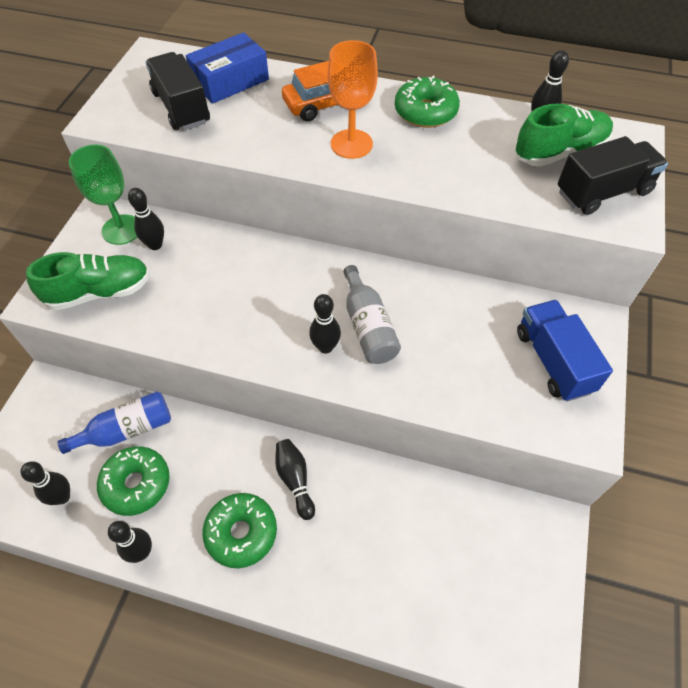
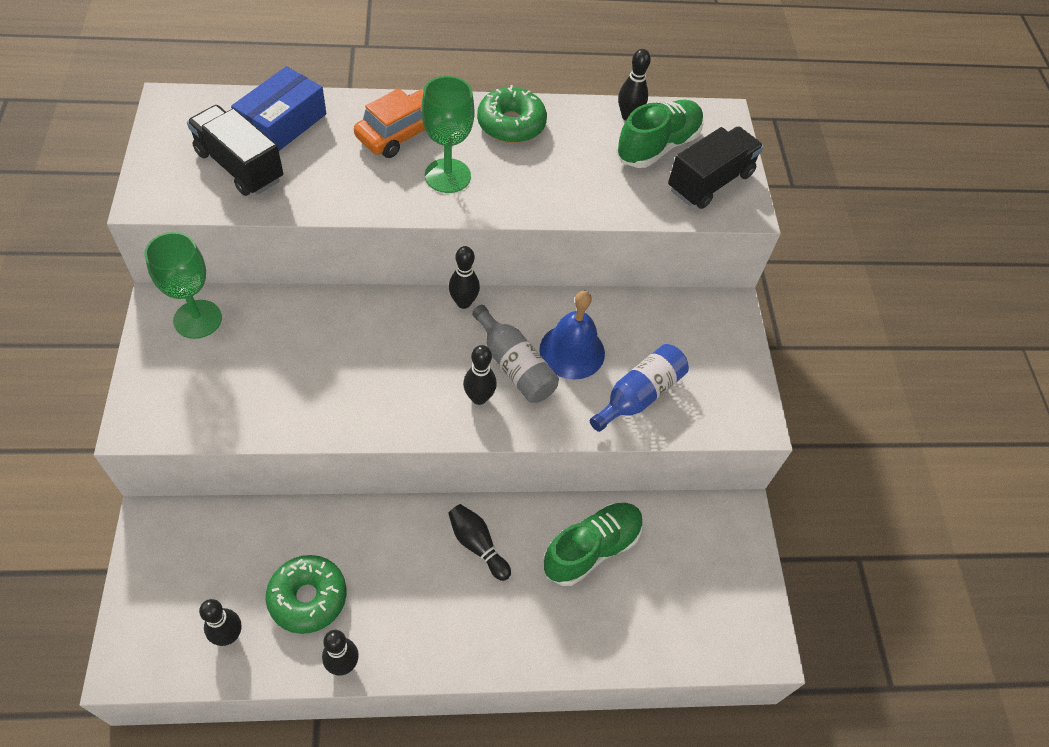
camera: 25 degrees left, 0 degrees up
green shoe [26,252,150,310] -> green shoe moved to [543,503,643,586]
blue bottle [58,391,171,454] -> blue bottle moved to [590,344,689,432]
black bowling pin [128,188,164,250] -> black bowling pin moved to [449,246,480,309]
green donut [202,493,277,568] -> none
orange goblet [328,40,378,159] -> green goblet [421,76,475,193]
blue truck [517,300,613,402] -> none
none -> blue bell [539,290,605,379]

